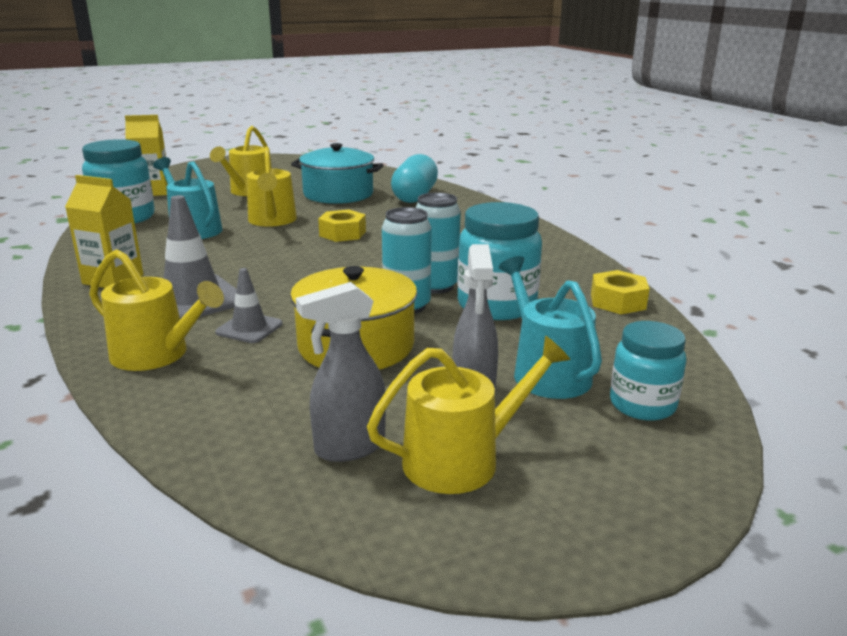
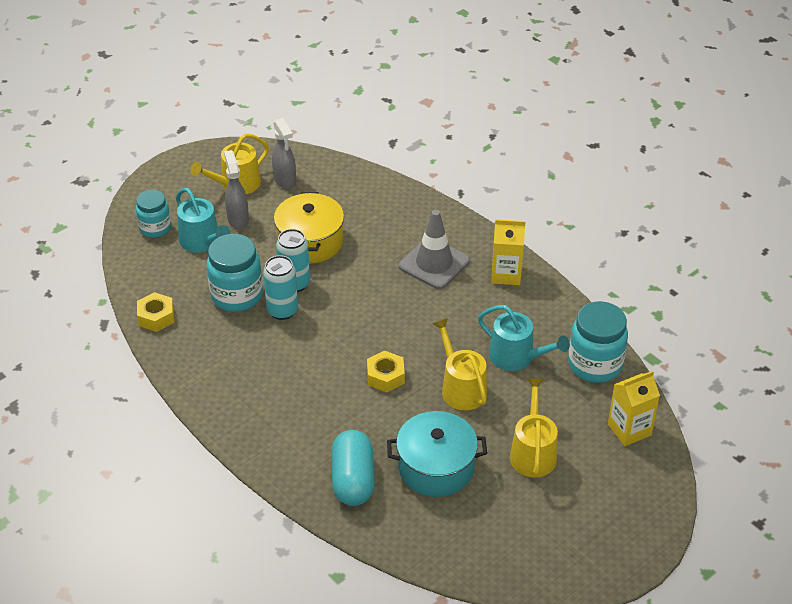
camera: 165 degrees right, 20 degrees up
yellow watering can [89,249,224,371] -> none
grey traffic cone [215,268,283,343] -> none
grey spray bottle [296,282,386,462] -> grey spray bottle turned 105 degrees clockwise [272,118,296,189]

